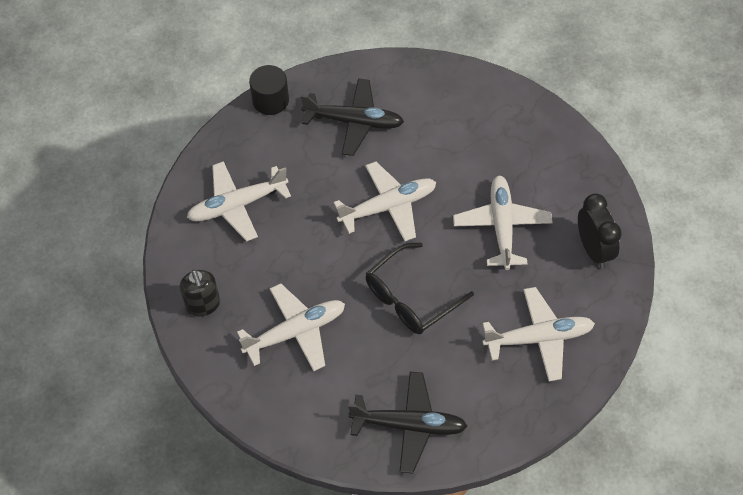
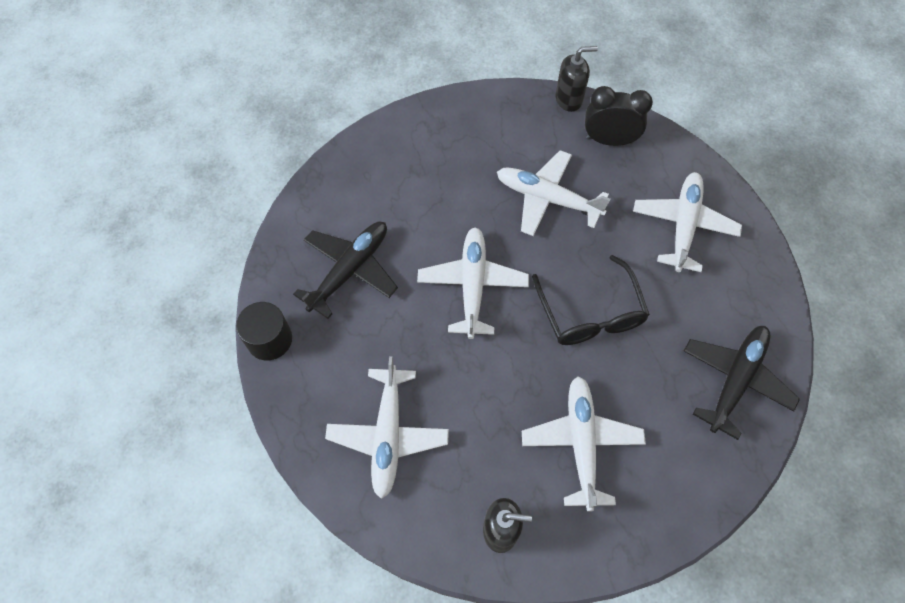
camera: 65 degrees left, 5 degrees up
none -> black soap dispenser [556,46,598,112]

